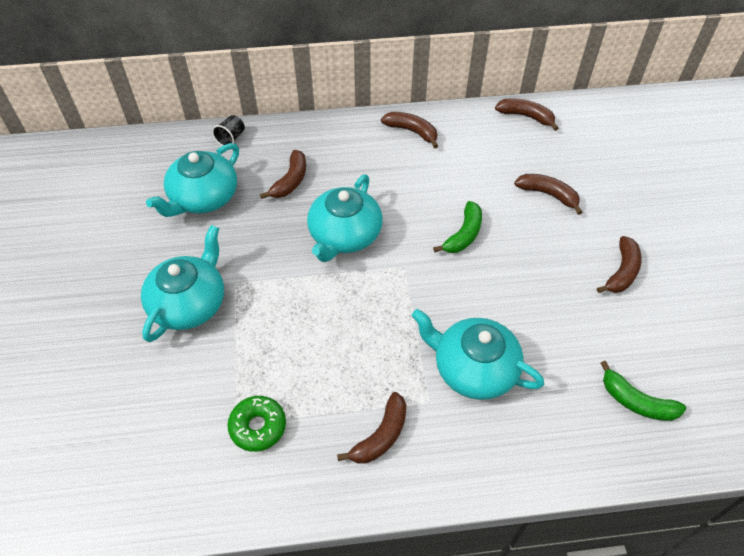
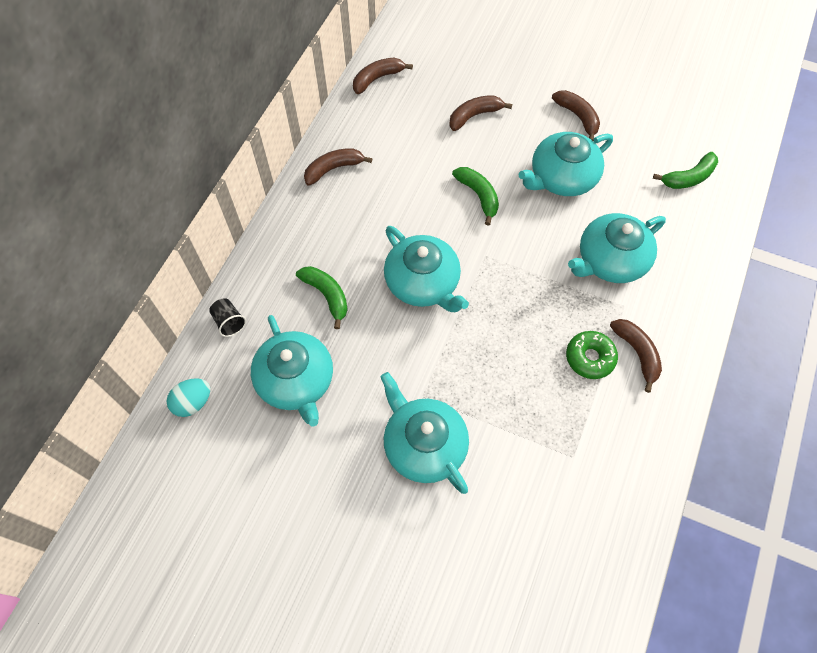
camera: 60 degrees left, 10 degrees up
green donut [227,396,286,452] -> green donut moved to [566,331,618,379]
brown banana [260,150,306,199] -> green banana [296,266,348,329]
none -> turquoise egg [166,378,210,417]
none -> turquoise teapot [518,132,613,196]

